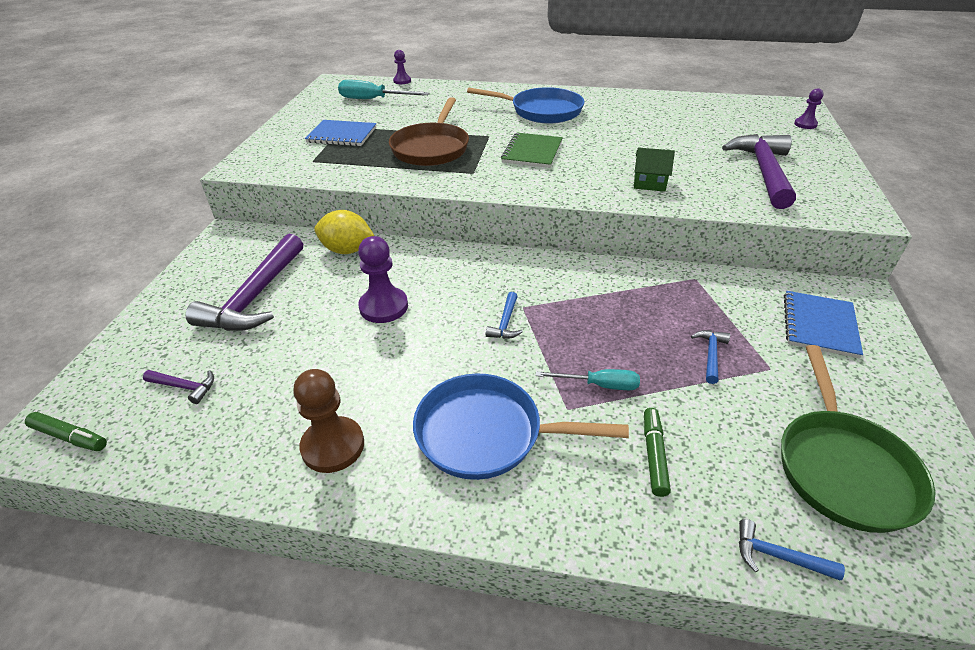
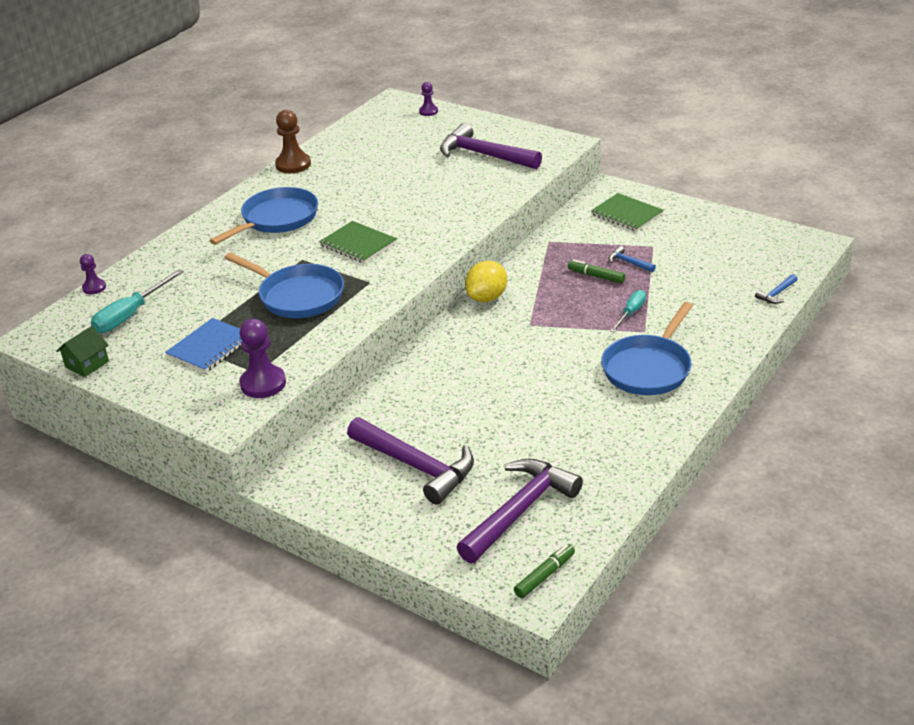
camera: 65 degrees left, 5 degrees down
purple hammer [143,370,214,404] -> purple hammer [456,459,583,563], size x2.33
brown pawn [293,369,364,473] -> brown pawn moved to [275,110,311,173]
yellow lemon [314,210,375,254] -> yellow lemon moved to [465,261,507,302]
purple pawn [358,236,408,323] -> purple pawn moved to [239,319,286,398]
brown pan [389,97,469,166] -> blue pan [225,253,344,318]
blue hammer [486,292,523,339] -> none
green house [634,147,675,192] -> green house moved to [56,326,109,377]
green marker [644,408,671,497] -> green marker moved to [568,259,625,283]
green pan [781,345,935,533] -> none
blue notebook [784,291,863,358] -> green notebook [591,193,664,232]

